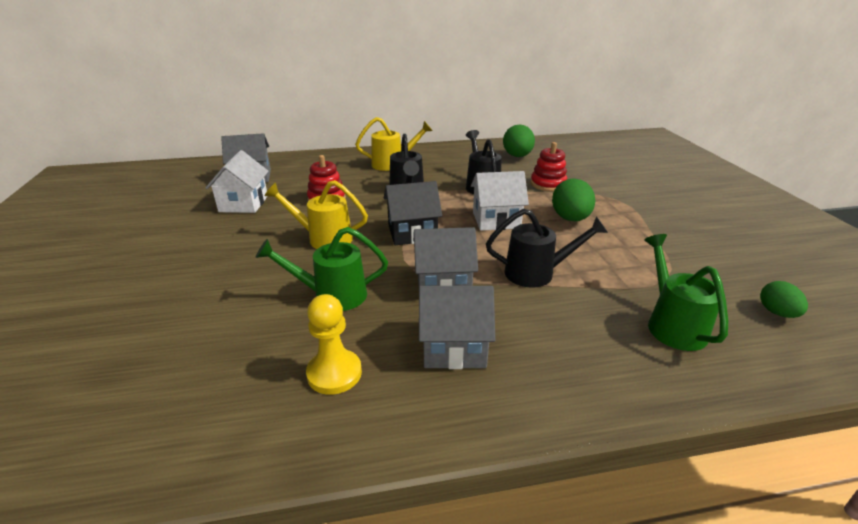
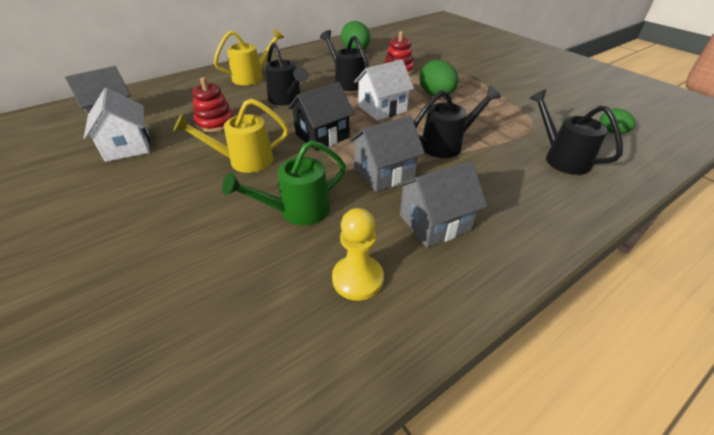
camera: 25 degrees left, 10 degrees up
green watering can [644,234,728,351] -> black watering can [529,89,623,175]

